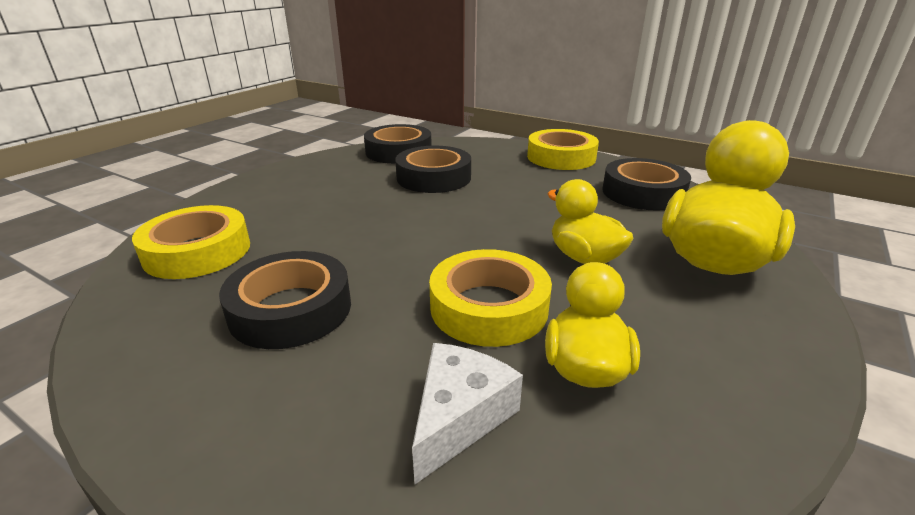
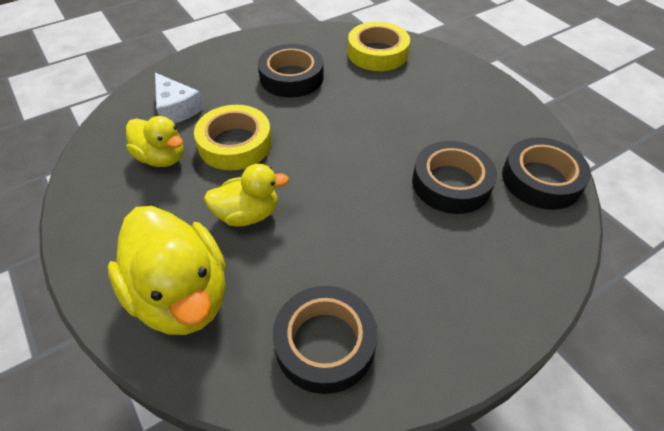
camera: 115 degrees right, 20 degrees up
yellow tape [527,129,599,170] -> none

